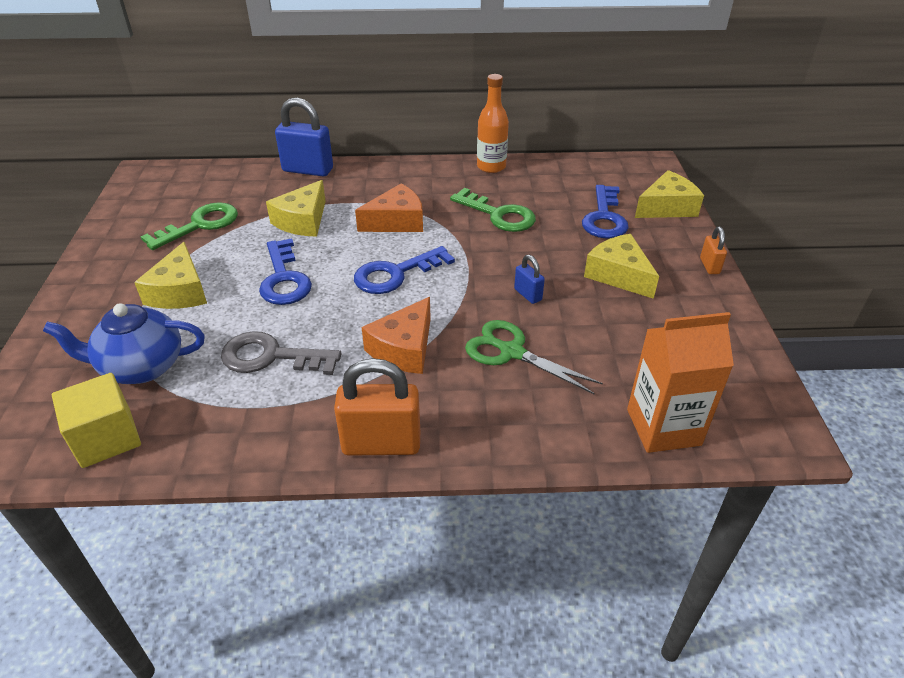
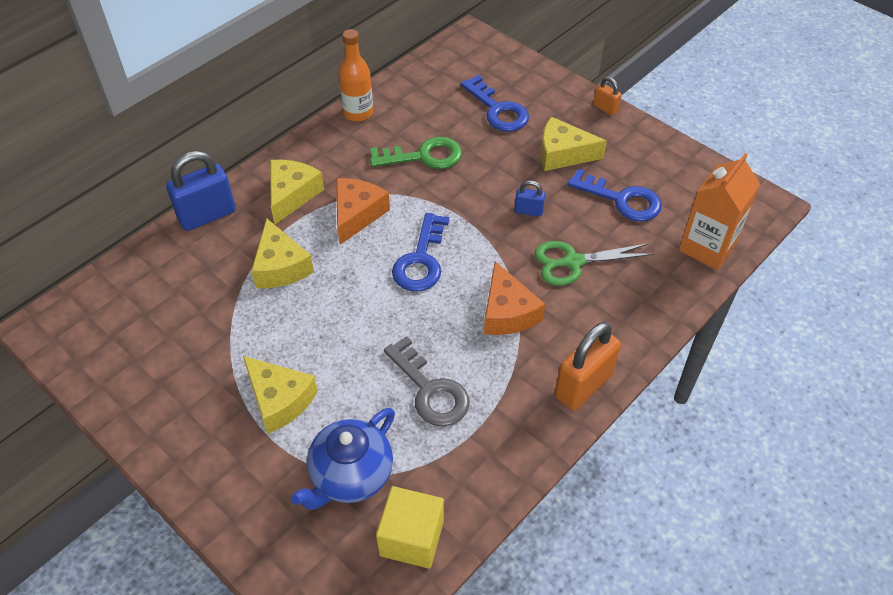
camera: 45 degrees left, 10 degrees up
green key [141,202,238,250] -> none
grey key [221,331,341,375] -> grey key turned 90 degrees counterclockwise [384,336,470,427]
blue key [259,238,312,305] -> blue key moved to [567,169,662,221]
yellow cheese [635,170,704,218] -> yellow cheese moved to [270,160,324,224]

